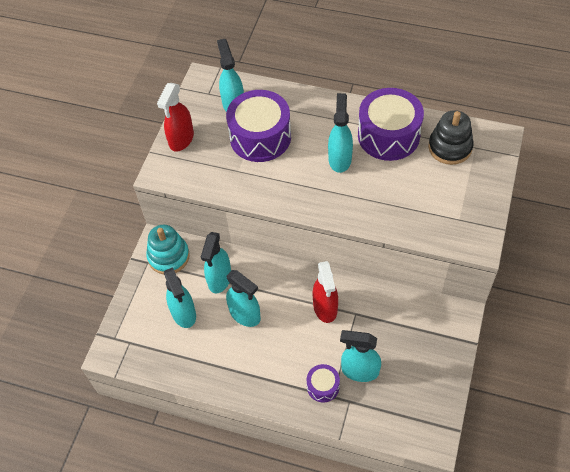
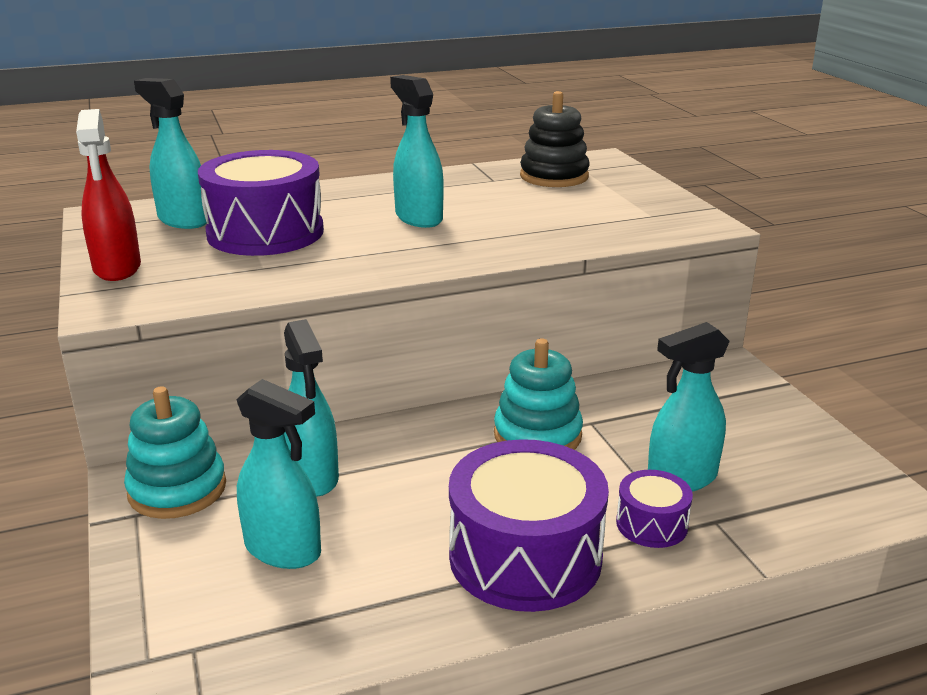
camera: 40 degrees left, 30 degrees down
turquoise spray bottle [226,270,261,327] -> none
red spray bottle [313,261,338,323] -> turquoise stacking toy [494,338,583,450]
purple drum [358,88,424,161] -> purple drum moved to [449,439,609,612]

